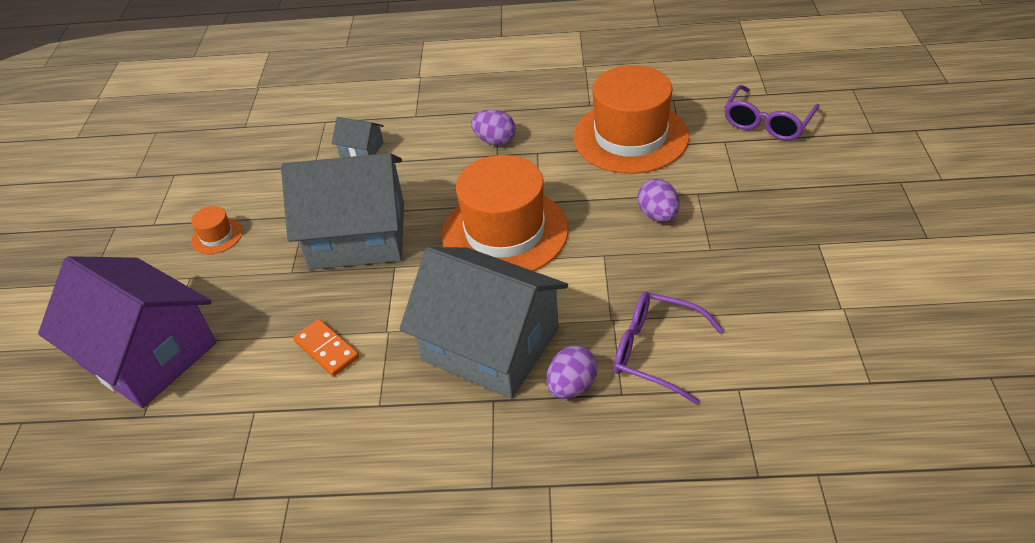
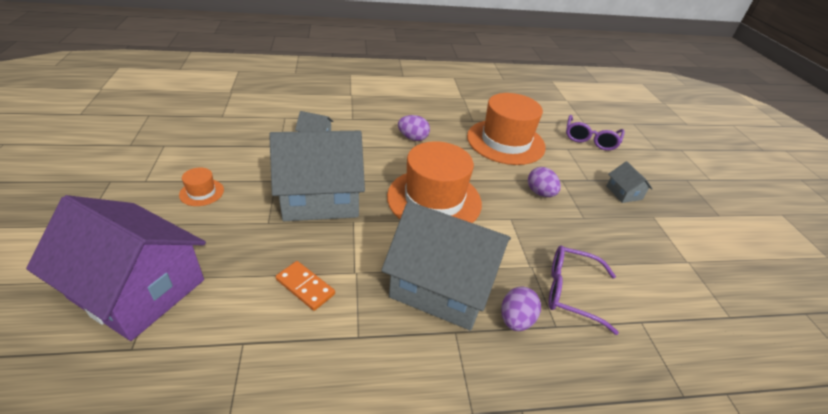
camera: 15 degrees left, 5 degrees down
none -> grey house [607,161,653,203]

